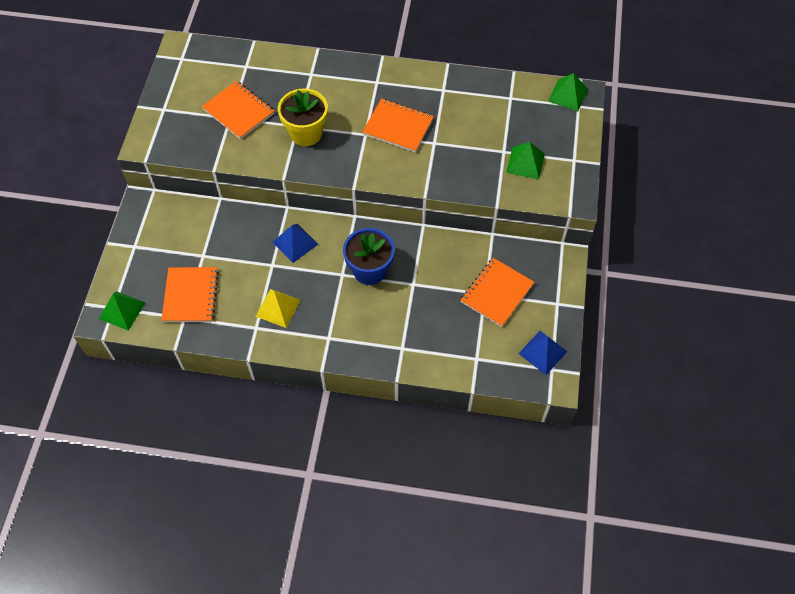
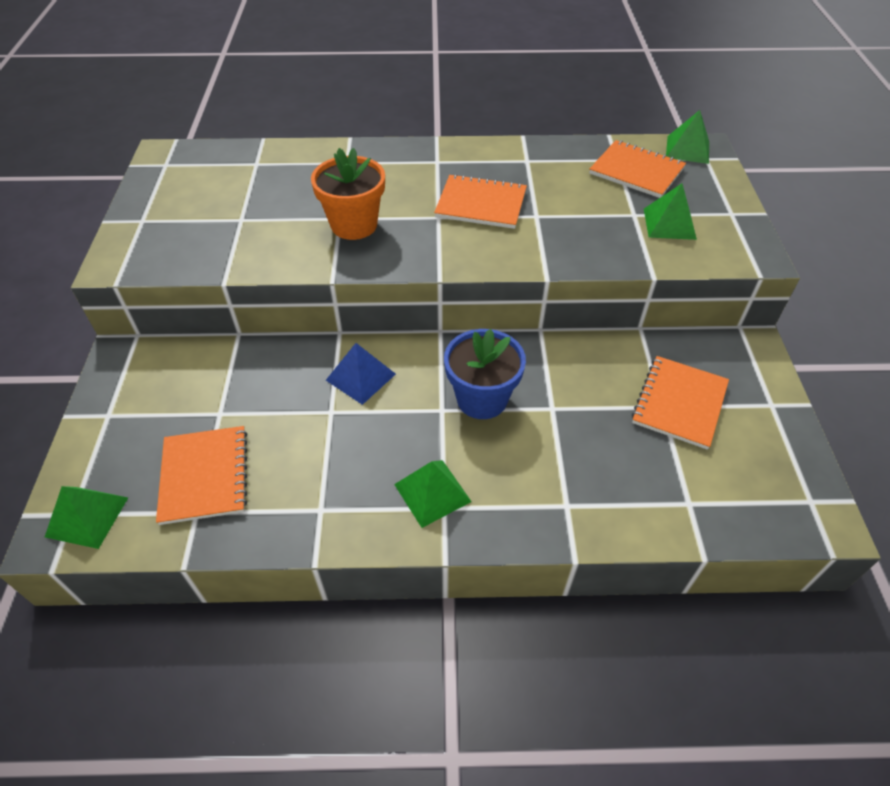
camera: 10 degrees left, 10 degrees down
orange notebook [202,81,275,140] -> orange notebook moved to [589,140,686,198]
yellow pyramid [255,289,301,328] -> none
yellow flower pot [278,89,328,146] -> orange flower pot [311,148,385,240]
blue pyramid [518,331,568,375] -> none
none -> green pyramid [394,460,472,528]

